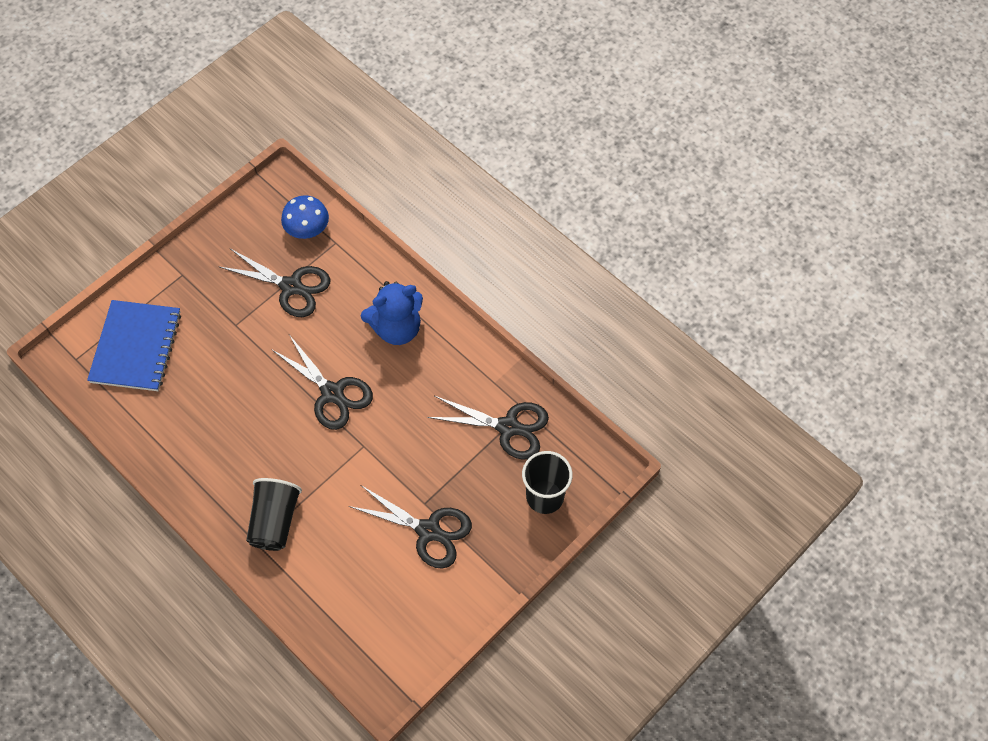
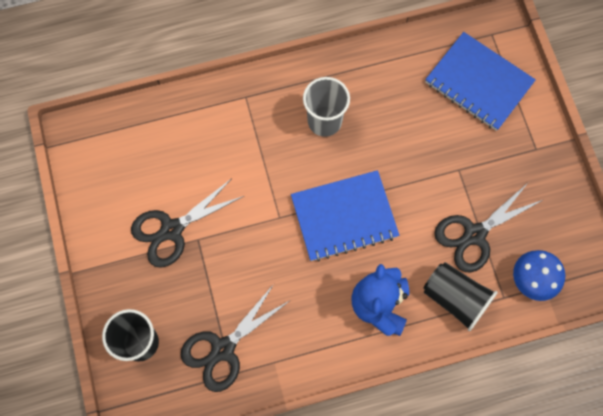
camera: 120 degrees right, 10 degrees up
black cup [246,478,302,551] -> black cup moved to [423,262,498,331]
black scissors [271,335,373,430] -> blue notebook [291,170,399,261]
none -> grey cup [303,77,350,137]

